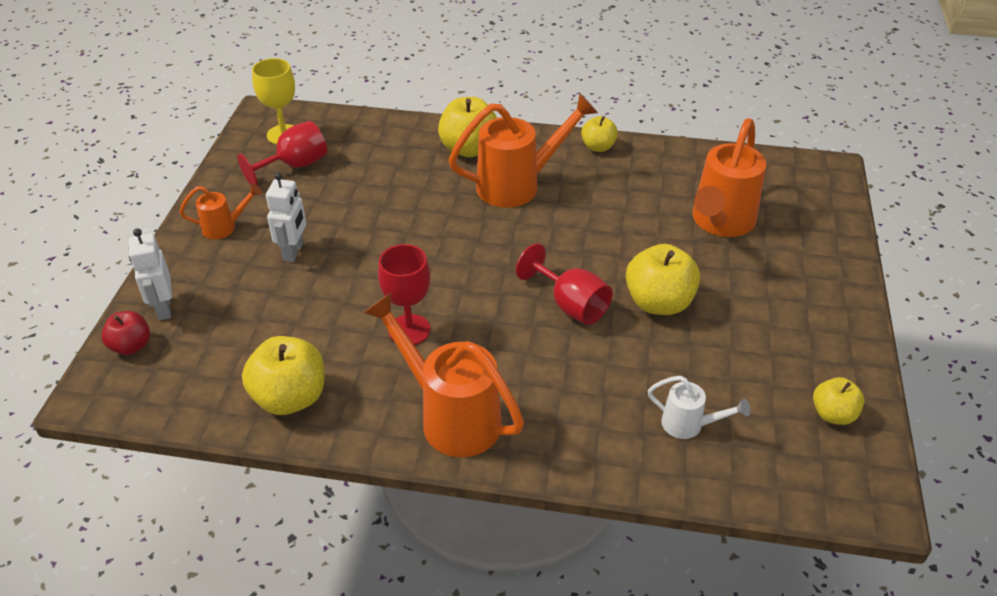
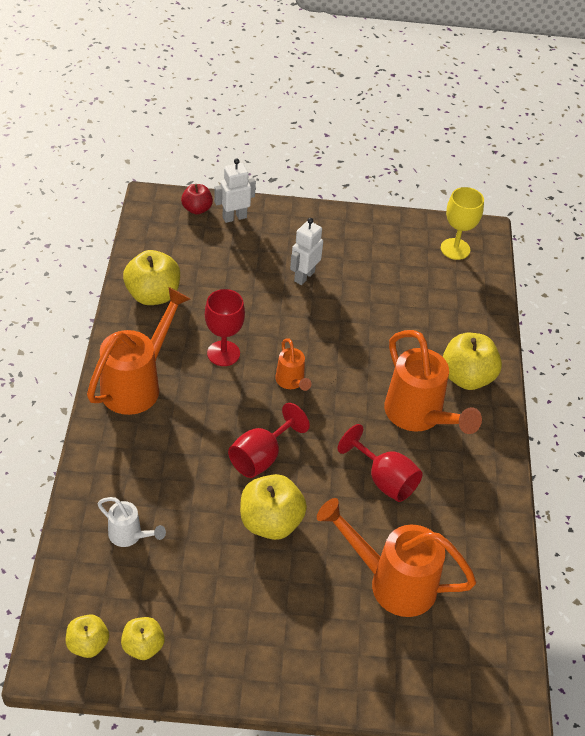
camera: 80 degrees right, 5 degrees up
orange watering can [179,184,262,239] -> orange watering can moved to [275,338,311,391]
red goblet [237,121,327,185] -> red goblet moved to [338,424,423,502]
white robot [266,173,306,262] -> white robot turned 120 degrees clockwise [290,218,323,285]
yellow apple [581,116,618,152] -> yellow apple moved to [66,614,109,658]
white watering can [648,376,750,439] -> white watering can turned 75 degrees counterclockwise [98,497,166,547]

